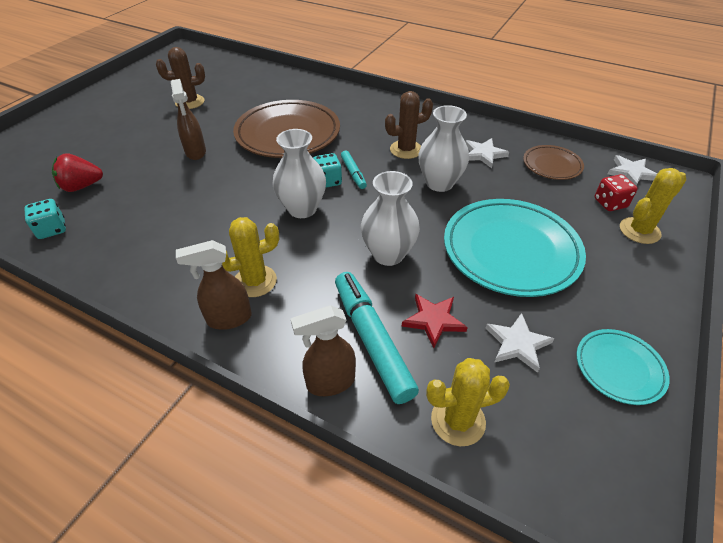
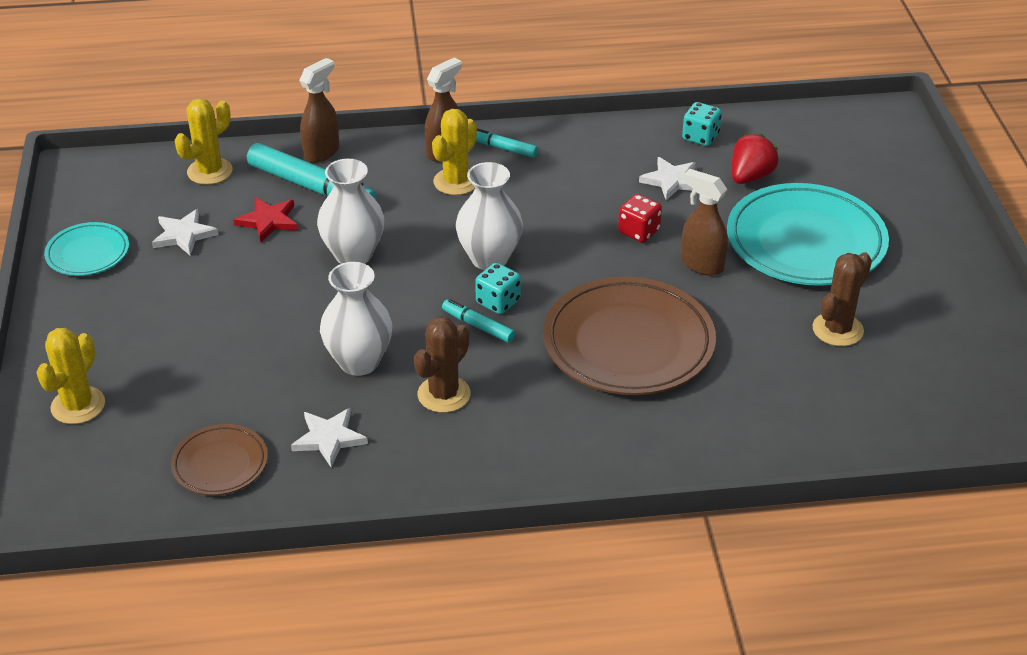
camera: 145 degrees right, 5 degrees down
turquoise plate [444,199,586,297] -> turquoise plate moved to [727,183,889,286]
red dice [594,174,638,211] -> red dice moved to [618,194,662,243]
white star [607,155,657,185] -> white star moved to [639,157,696,200]
none -> turquoise marker [476,128,538,158]

